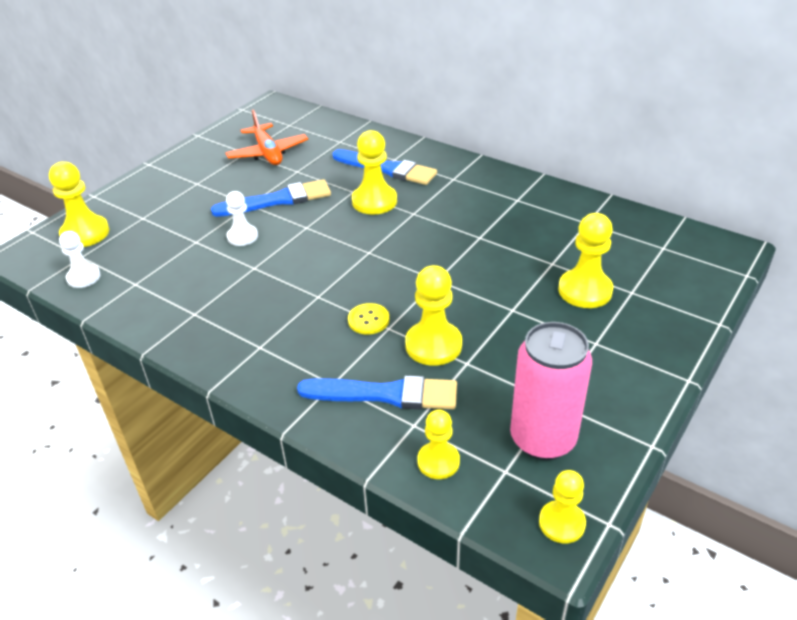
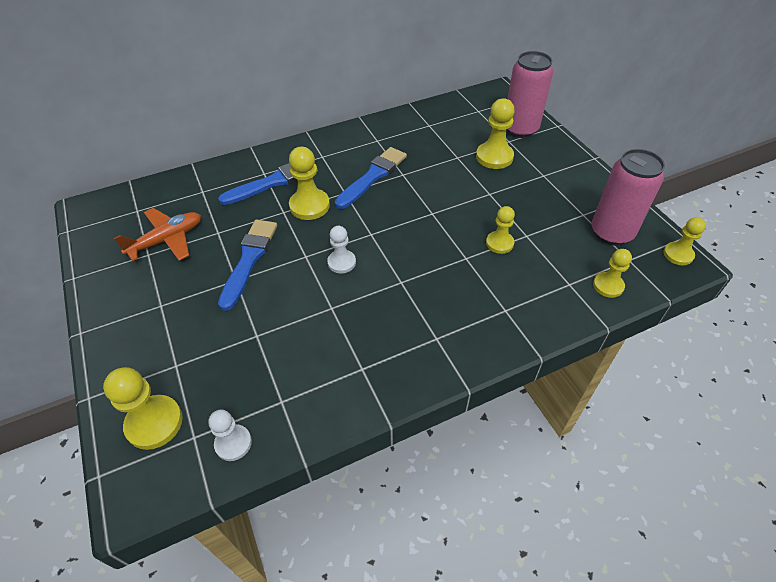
camera: 60 degrees left, 10 degrees up
orange plane [225,109,308,165] -> orange plane turned 45 degrees counterclockwise [114,208,201,261]
white pawn [226,191,258,246] -> white pawn moved to [327,226,356,273]
blue brush [297,375,457,409] -> blue brush moved to [335,147,407,209]
yellow button [348,303,389,335] -> none
yellow pawn [405,265,462,366] -> yellow pawn [486,206,515,254], size x0.64
none -> pink can [506,51,553,138]

